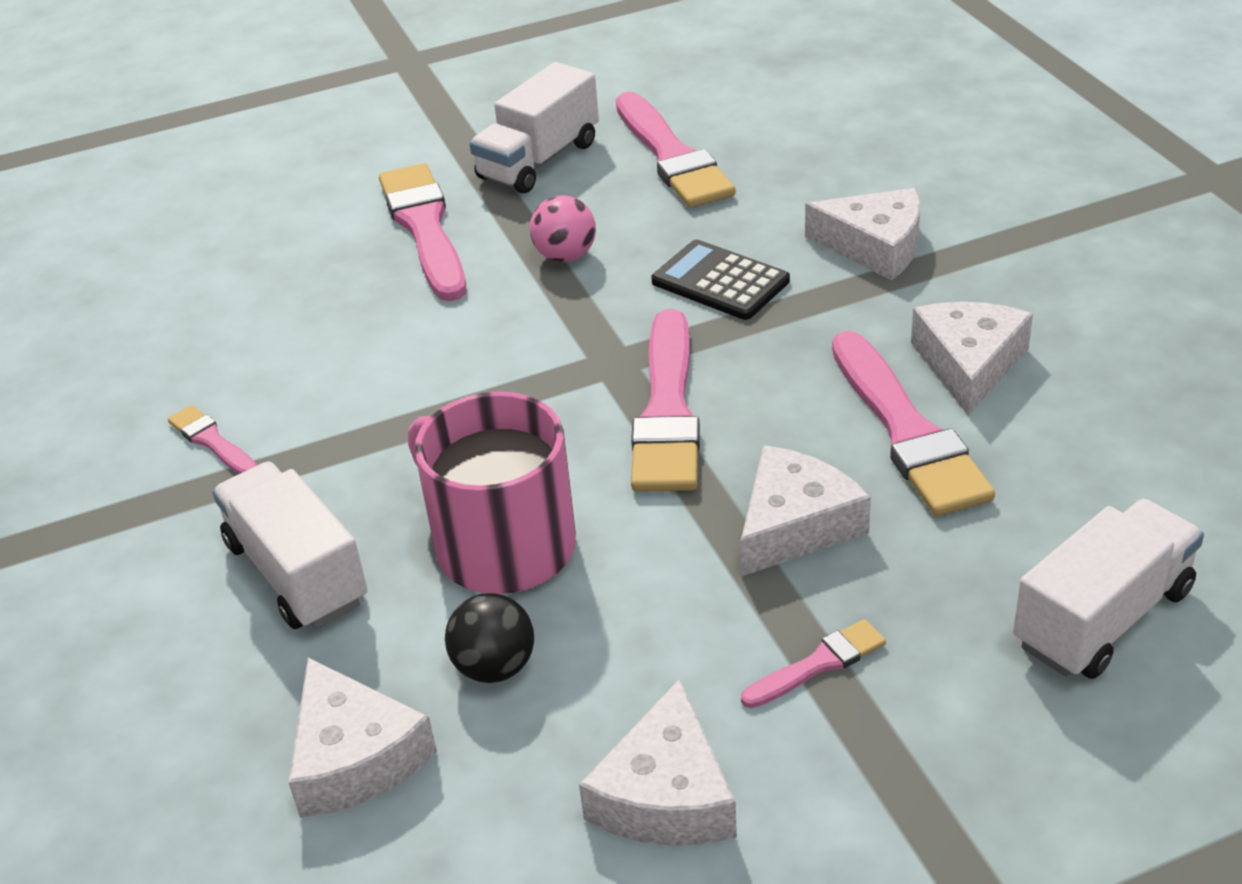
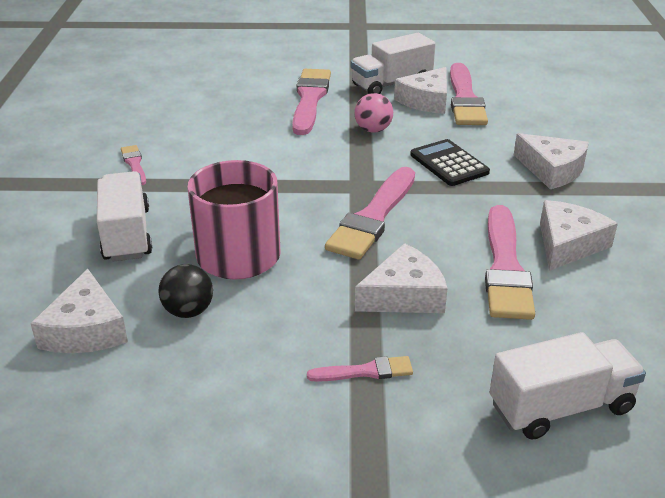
camera: 20 degrees right, 5 degrees down
white cheese [579,678,737,846] -> white cheese moved to [394,67,447,114]

